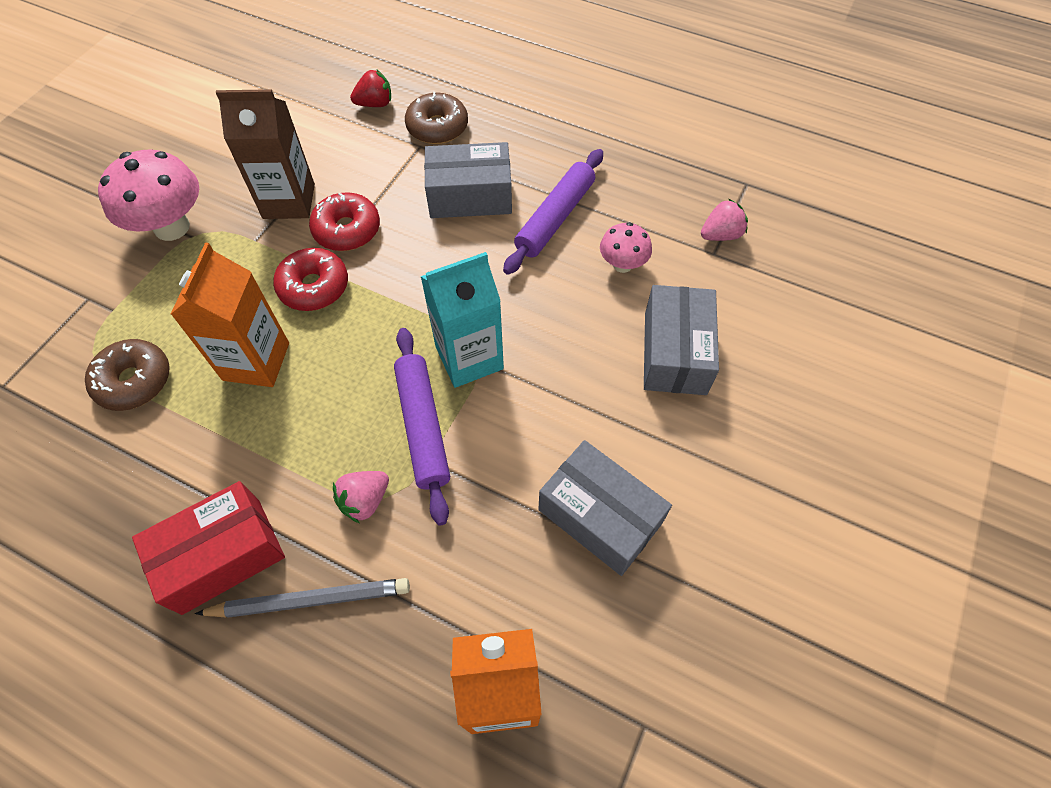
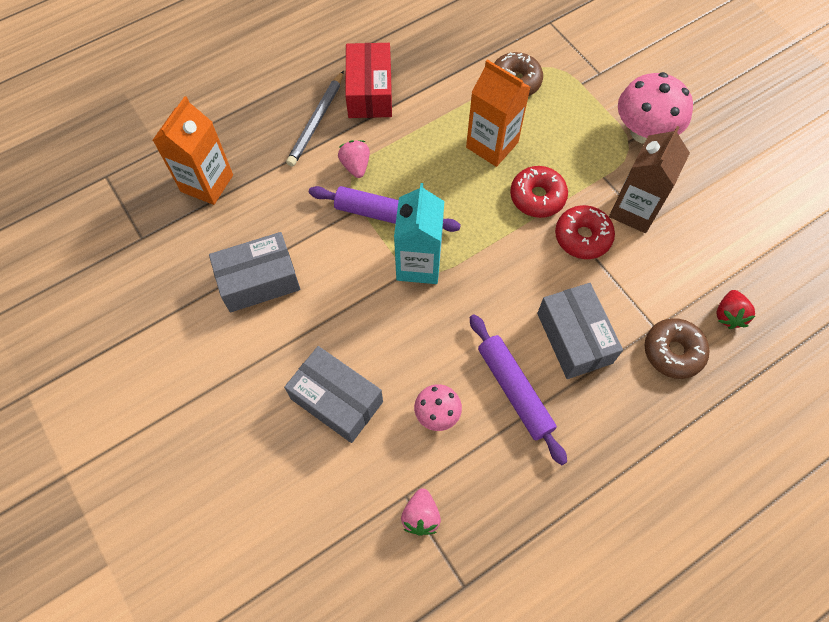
camera: 120 degrees right, 5 degrees up
grey box [424,142,512,218] -> grey box turned 45 degrees counterclockwise [537,283,623,379]

